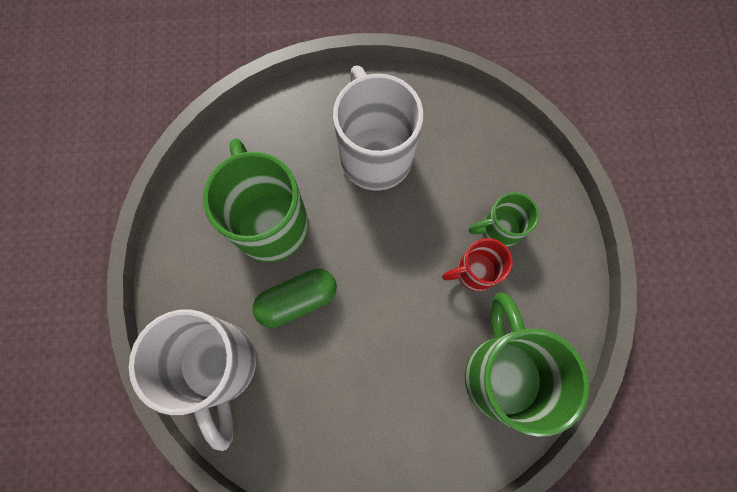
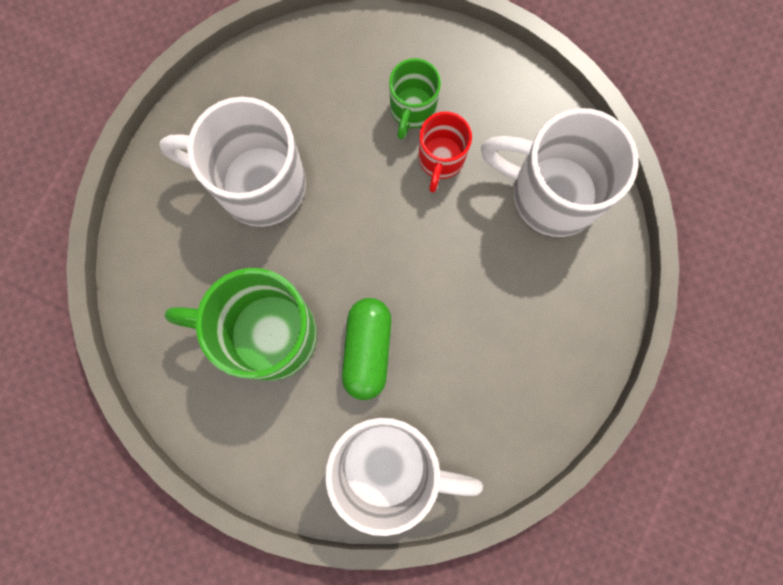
camera: 60 degrees left, 5 degrees up
green mug [465,293,590,437] -> white mug [481,108,639,237]

